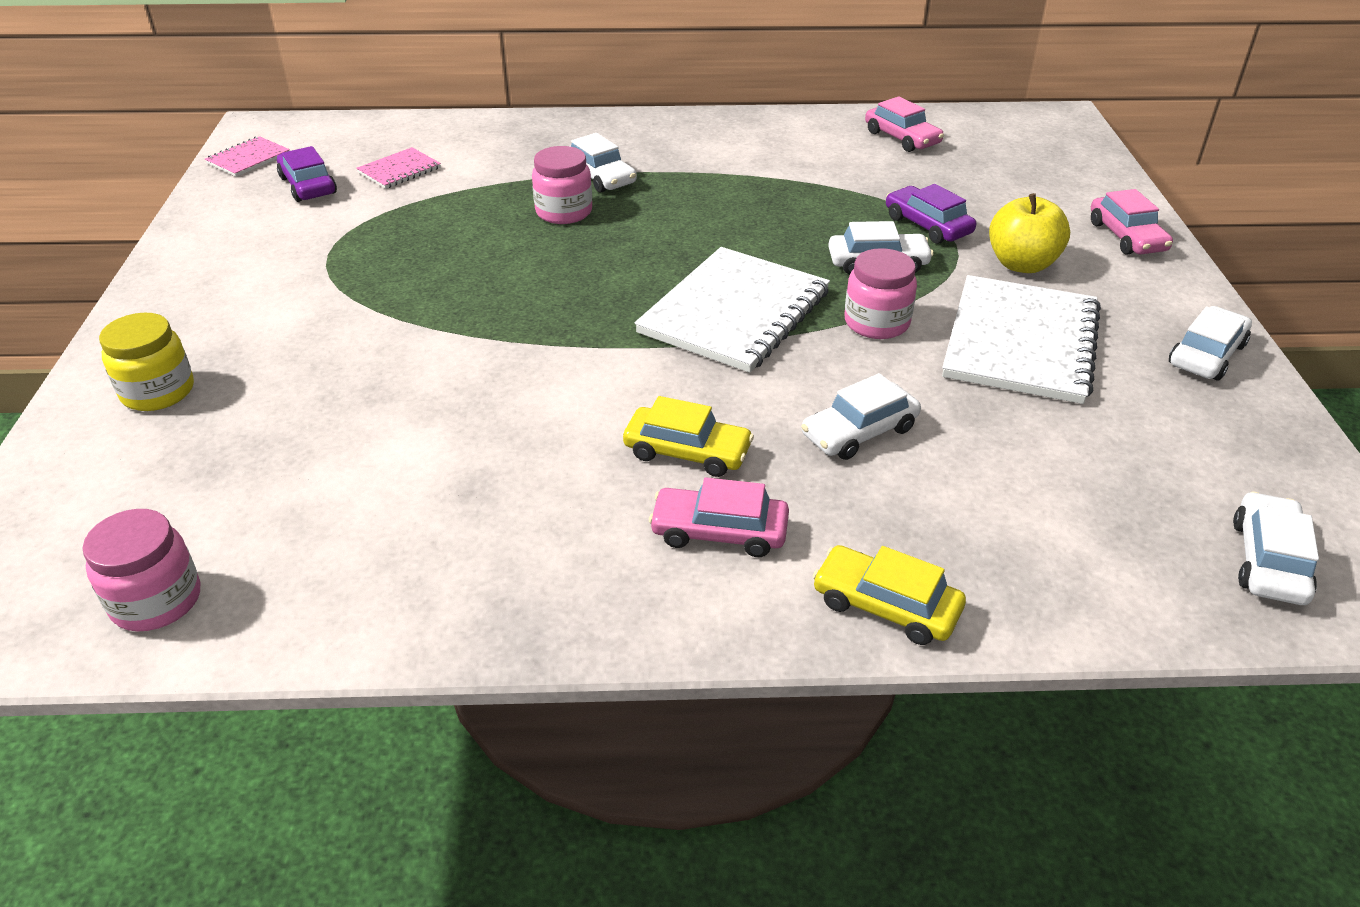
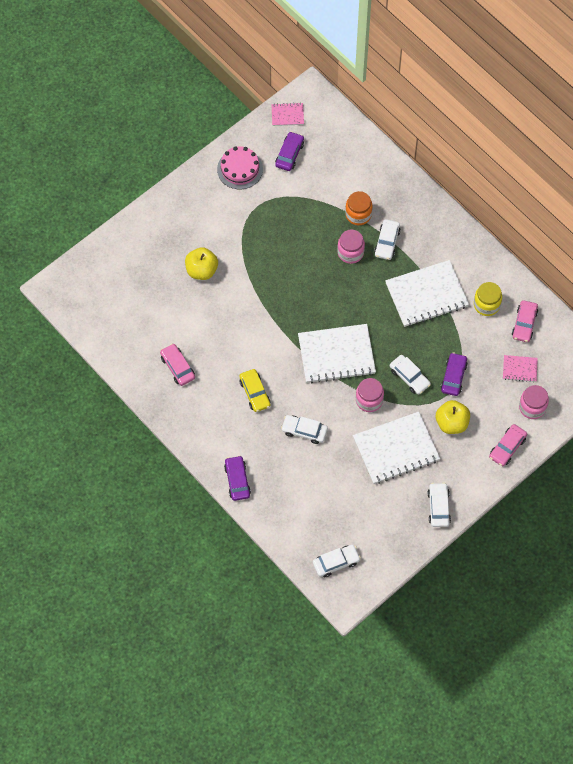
camera: 50 degrees right, 25 degrees up
pink jar [82,509,200,631] -> pink jar moved to [519,385,549,419]
yellow jar [99,313,194,411] -> yellow jar moved to [474,282,502,316]
pink notebook [356,147,441,189] -> pink notebook moved to [503,355,538,382]
pink car [649,477,789,557] -> pink car moved to [160,344,195,386]
yellow car [813,545,966,645] -> purple car [224,455,251,501]
white car [1169,306,1252,380] -> white car turned 90 degrees counterclockwise [427,483,451,527]
none -> yellow apple [185,247,218,280]
none -> pink cake [217,146,263,189]
none -> orange jar [345,191,372,225]
none -> white notebook [385,260,469,327]

